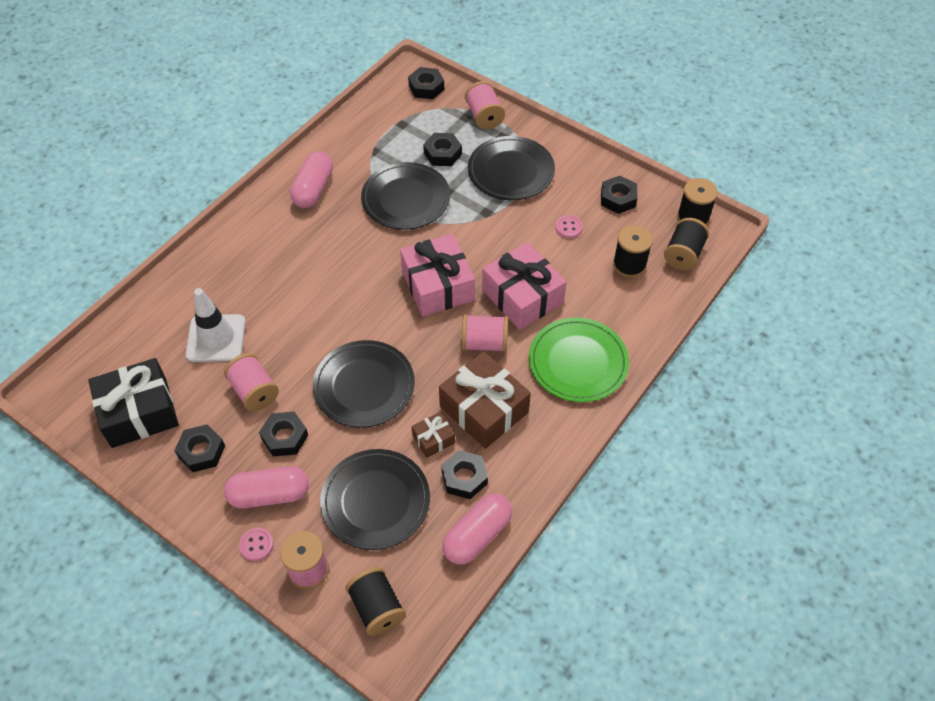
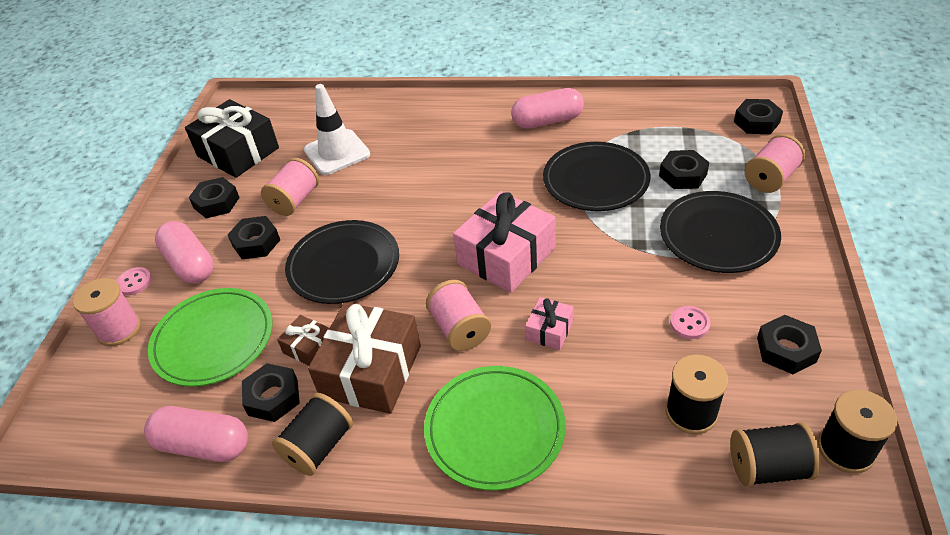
camera: 65 degrees right, 10 degrees down
black plate [320,449,430,550] -> green plate [148,288,273,387]
black spool [346,567,406,636] -> black spool moved to [272,393,353,476]
pink gift [482,242,567,330] -> pink gift [525,297,574,350], size x0.48

